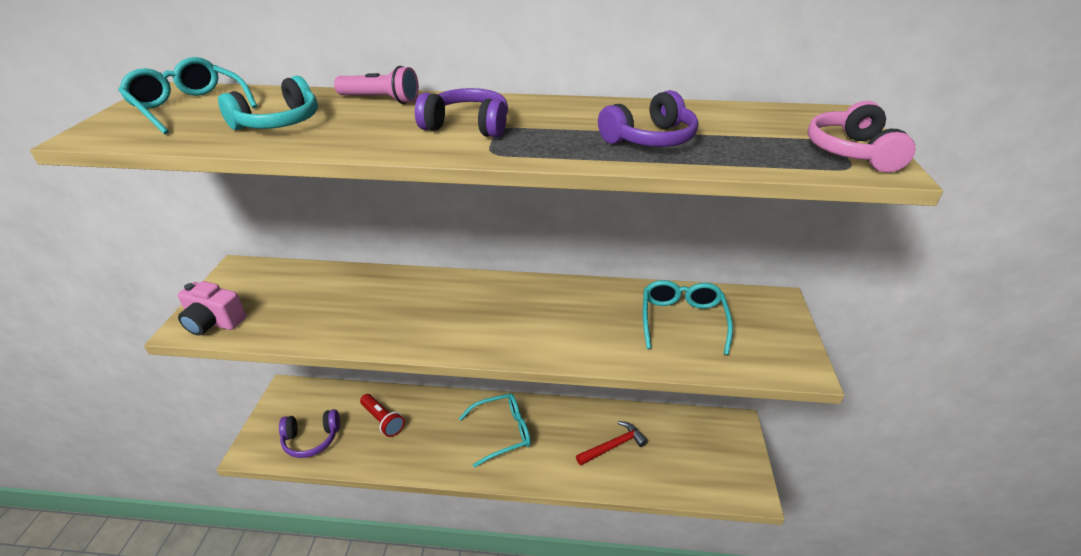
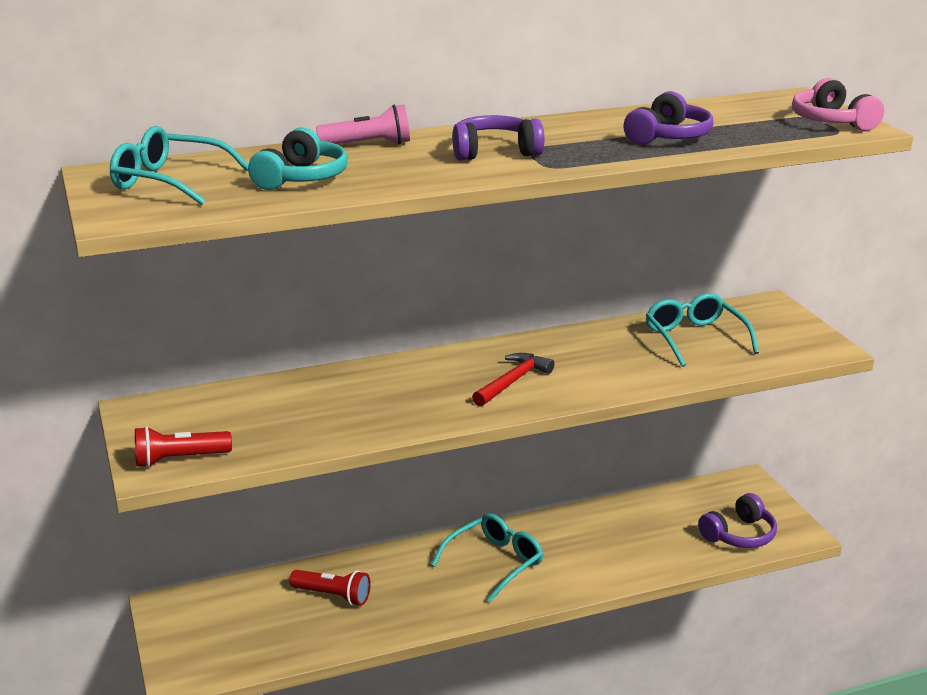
camera: 25 degrees left, 10 degrees down
pink camera [178,281,246,336] -> red flashlight [135,426,232,467]
purple headphones [279,409,340,458] -> purple headphones moved to [698,493,777,548]
red hammer [576,421,648,465] -> red hammer moved to [472,353,554,407]

